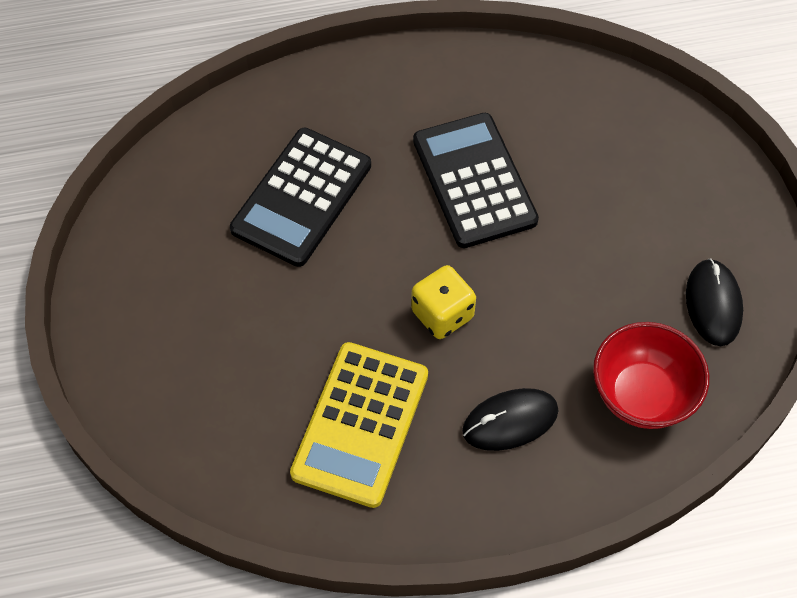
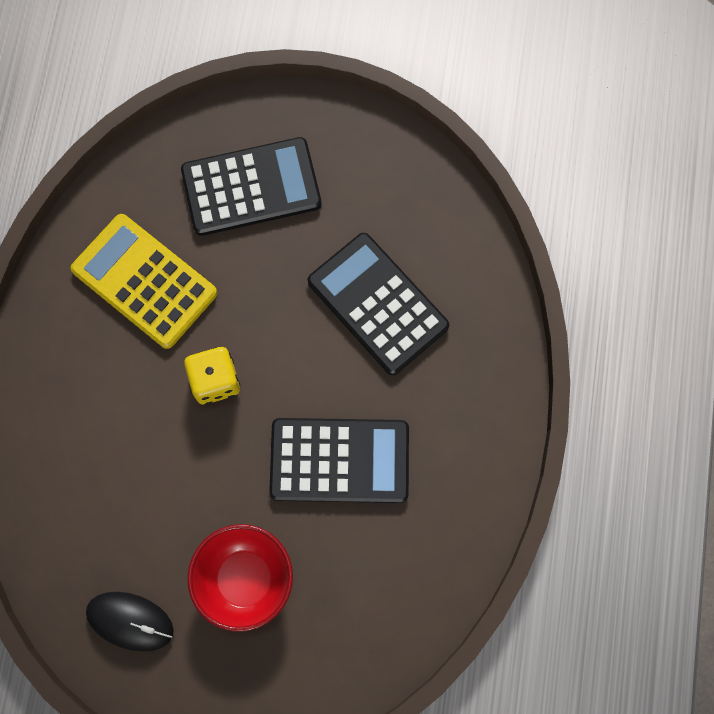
camera: 110 degrees right, 15 degrees up
black mouse [462,388,559,451] -> none
red bowl [593,322,709,429] -> red bowl moved to [187,524,293,632]
none -> black calculator [181,137,322,236]

